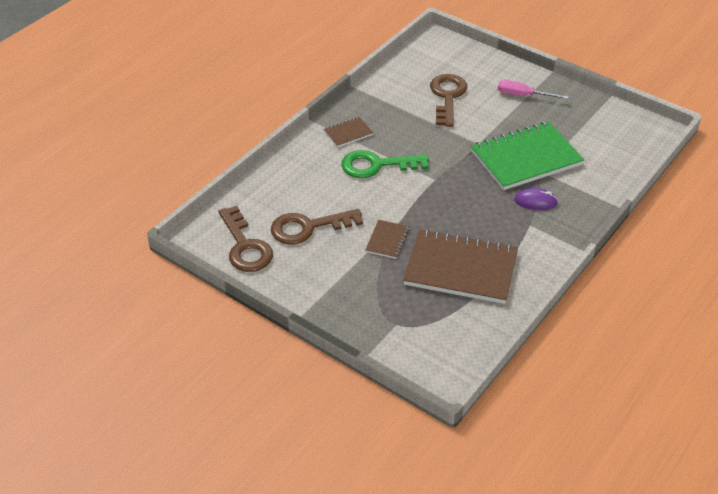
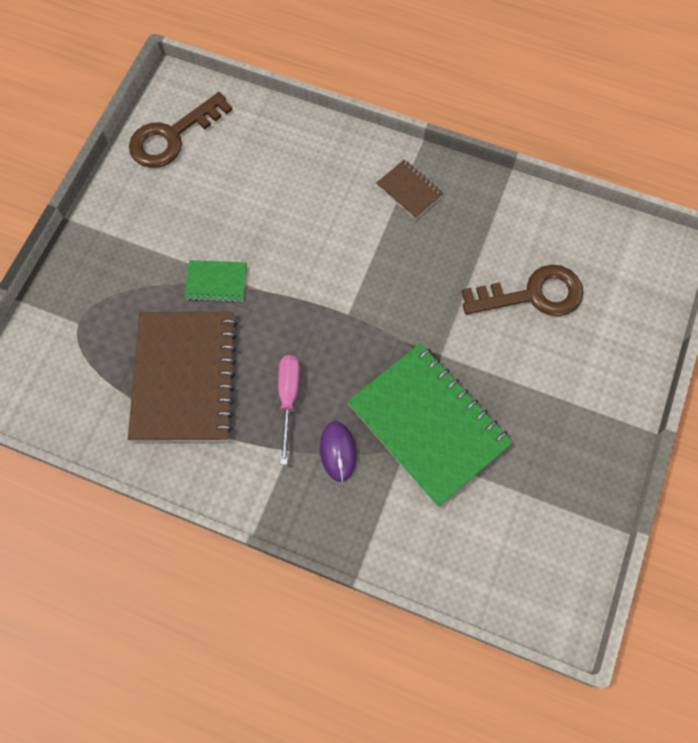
camera: 75 degrees right, 25 degrees up
brown key [271,209,363,244] -> none
green key [341,150,429,178] -> none
brown notebook [365,220,409,259] -> green notebook [185,260,247,303]
pink screwdriver [498,80,569,99] -> pink screwdriver moved to [278,355,300,465]

